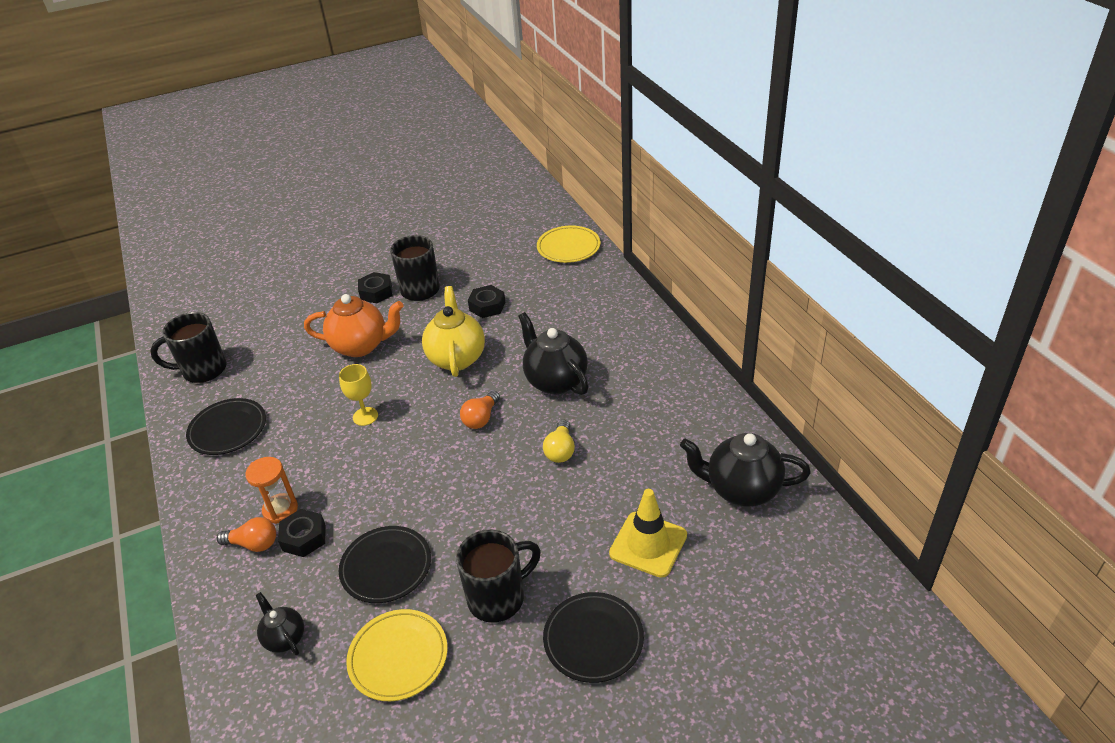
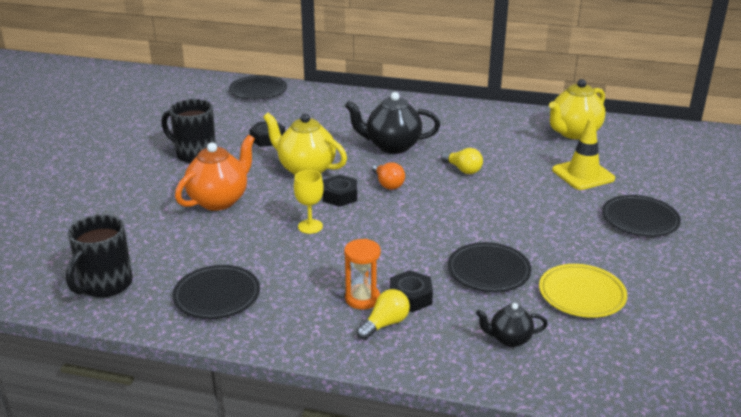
camera: 55 degrees left, 10 degrees down
orange light bulb [217,517,276,552] -> yellow light bulb [357,289,410,340]
black nut [358,272,392,303] -> black nut moved to [323,175,357,207]
black mug [456,530,541,623] -> none
yellow plate [537,226,600,263] -> black plate [229,75,287,100]
black teapot [680,433,811,506] -> yellow teapot [549,79,605,139]

